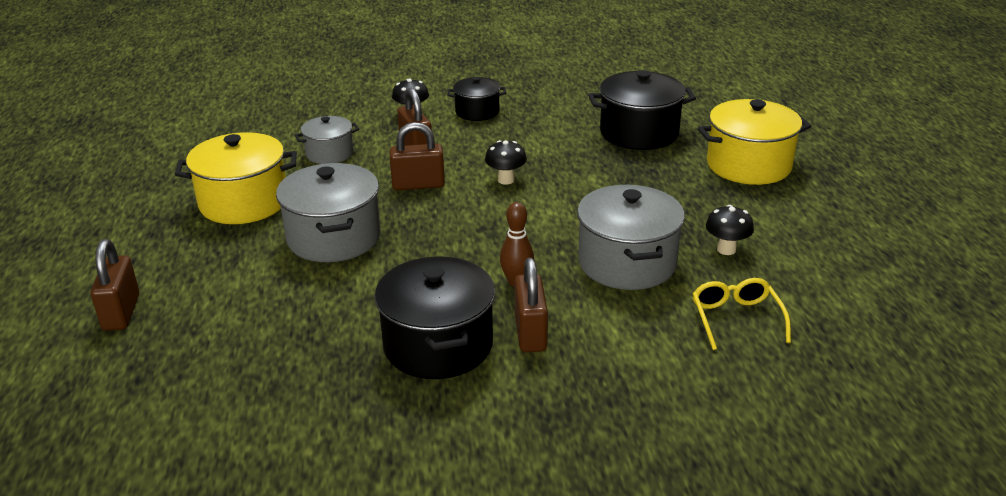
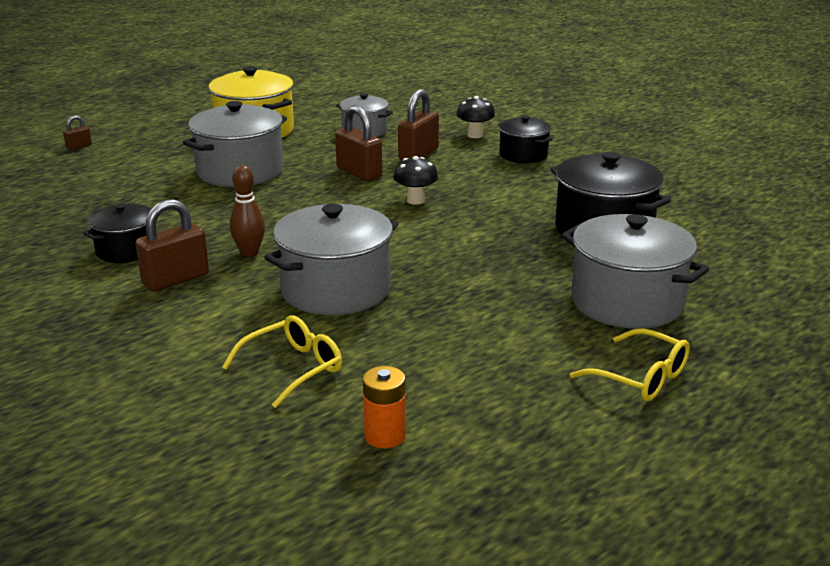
camera: 55 degrees right, 5 degrees down
brown padlock [91,239,139,331] -> brown padlock [63,115,92,150], size x0.50
black pot [375,257,495,379] -> black pot [83,203,152,263], size x0.59
yellow pot [697,99,811,185] -> grey pot [562,214,709,329]
black mushroom [706,205,754,255] -> none
none -> orange battery [363,366,406,448]
none -> yellow glasses [570,328,690,401]

